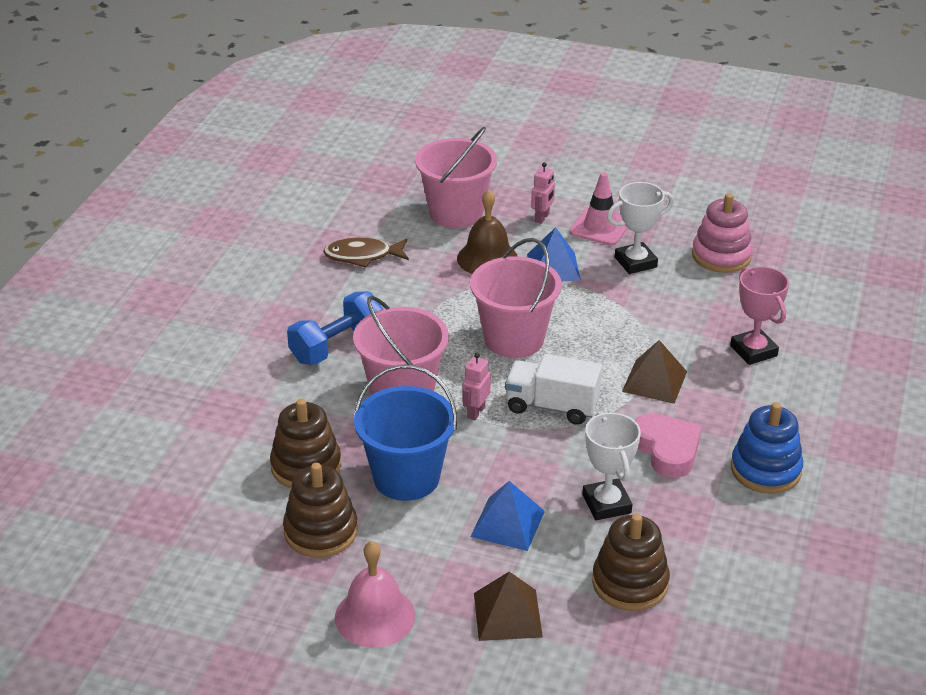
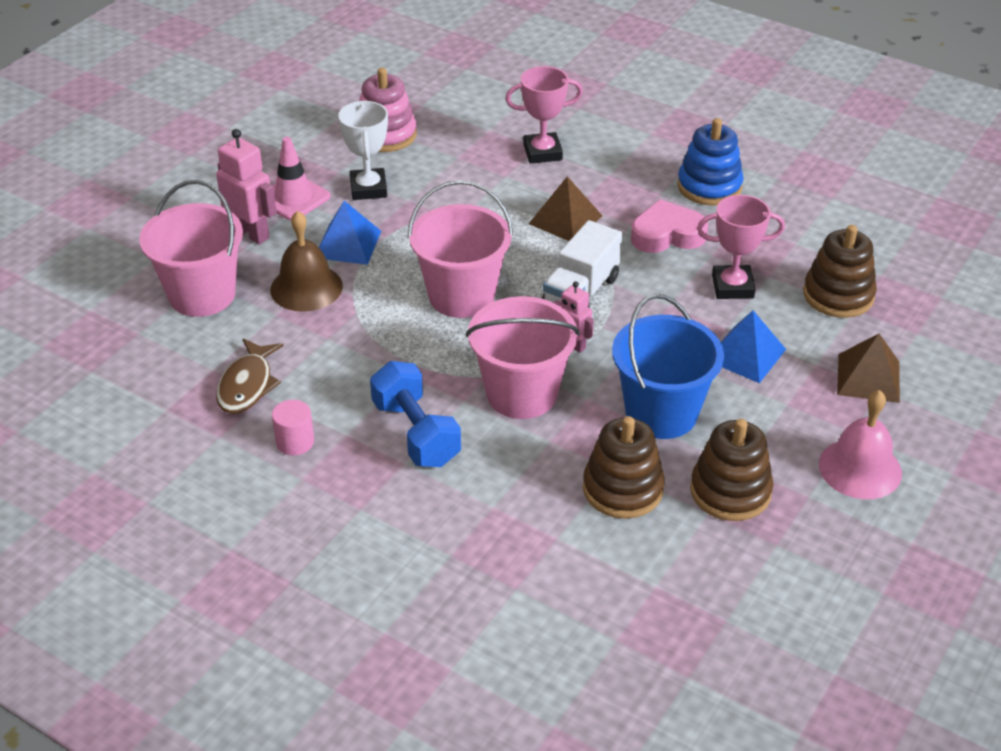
camera: 75 degrees left, 5 degrees up
pink robot [531,162,555,224] -> pink robot [216,129,277,245], size x1.64
white trophy [582,412,641,520] -> pink trophy [697,195,785,299]
none -> pink cylinder [272,400,314,455]

